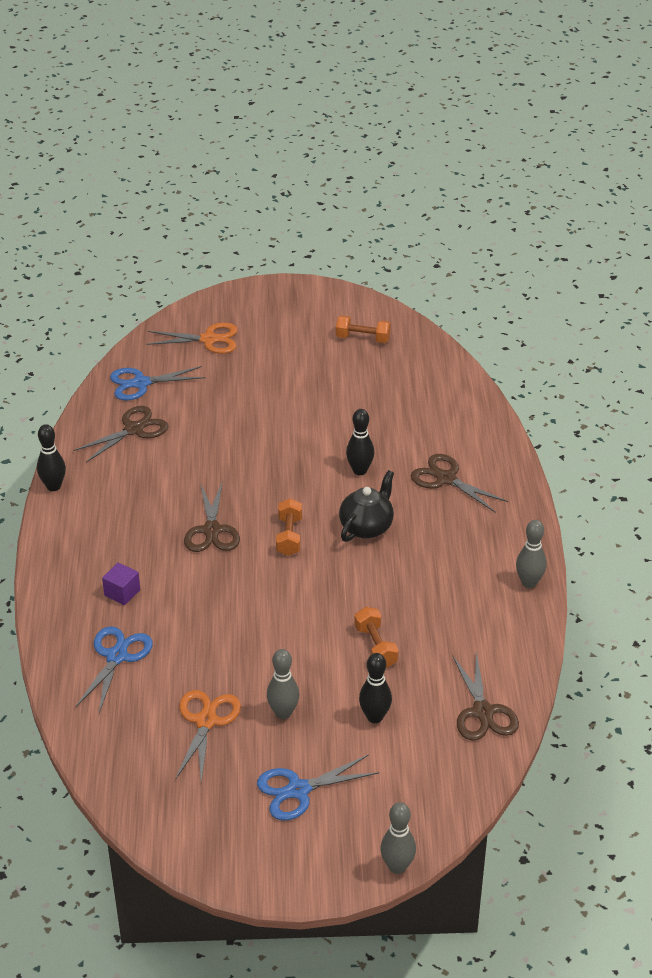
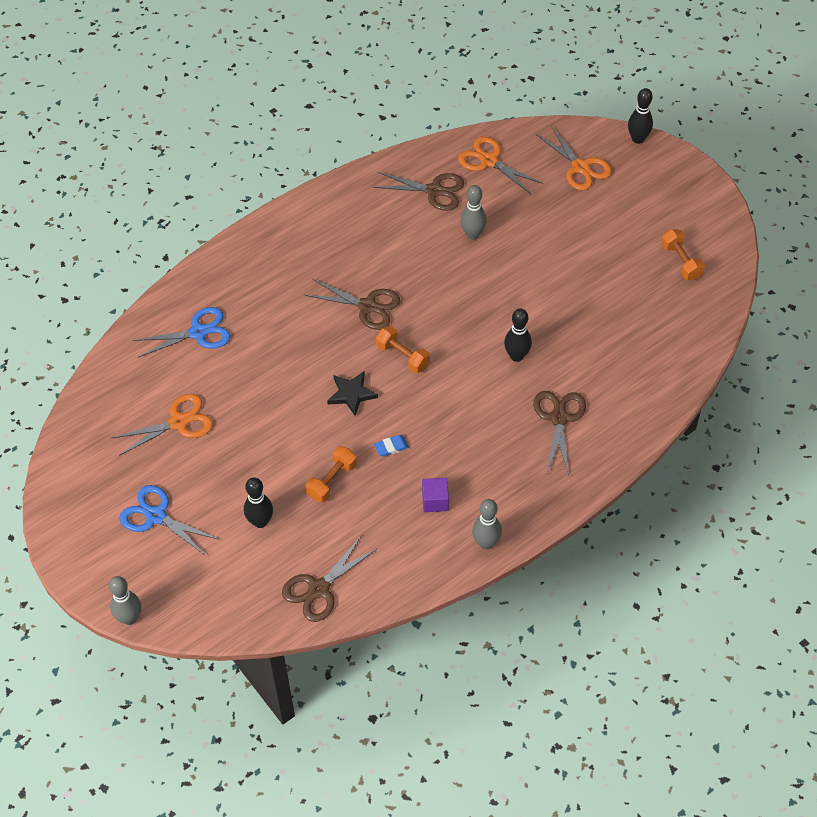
camera: 55 degrees right, 15 degrees up
black bowling pin [37,424,66,491] -> black bowling pin moved to [628,88,653,144]
purple cube [102,562,140,605] -> purple cube moved to [422,478,449,512]
blue scissors [110,366,206,401] -> orange scissors [458,136,543,194]
brown scissors [184,481,240,552] -> brown scissors turned 120 degrees counterclockwise [305,279,400,330]
grey bowling pin [267,649,299,719] -> grey bowling pin moved to [461,185,486,240]
orange dumbbell [276,498,302,556] -> orange dumbbell turned 75 degrees clockwise [376,326,430,373]
black teapot [339,470,394,542] -> none
none -> black star [327,372,378,416]
none -> blue eraser [374,435,409,457]

